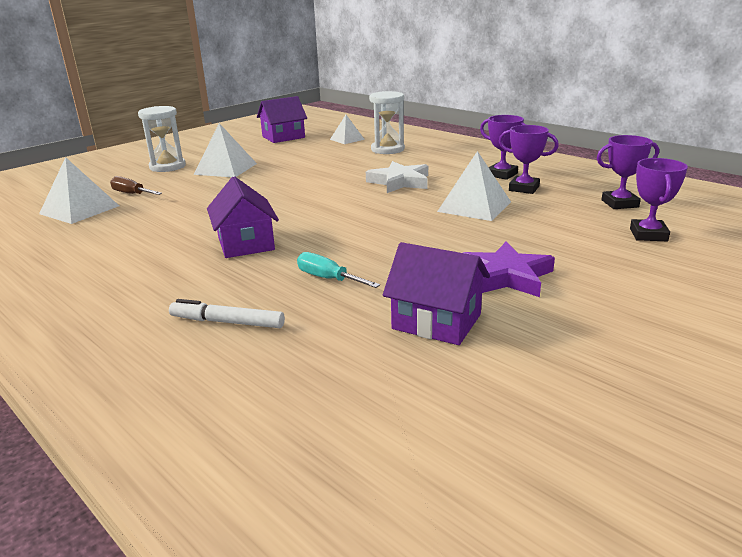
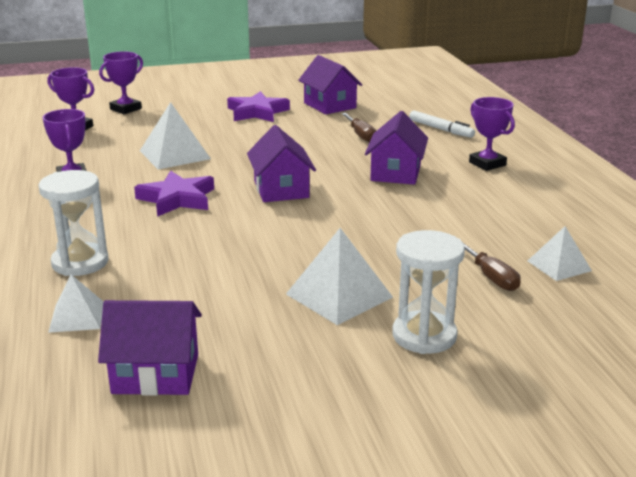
camera: 150 degrees left, 0 degrees up
white pyramid [39,157,119,224] -> white pyramid [528,226,592,281], size x0.62
turquoise screwdriver [297,252,380,288] -> brown screwdriver [342,113,376,142]
white star [366,161,428,193] -> purple star [134,170,214,217]
purple trophy [499,125,559,194] -> purple trophy moved to [469,97,515,171]
none -> purple house [247,125,316,202]

